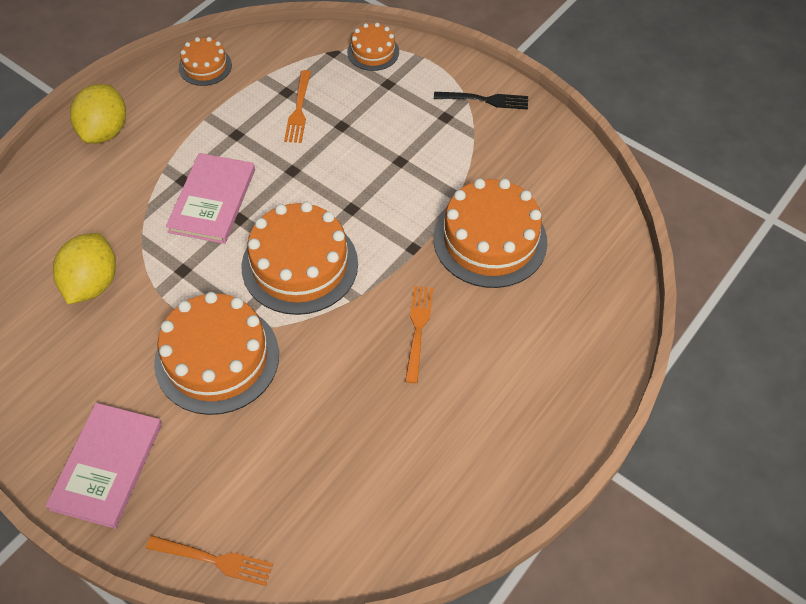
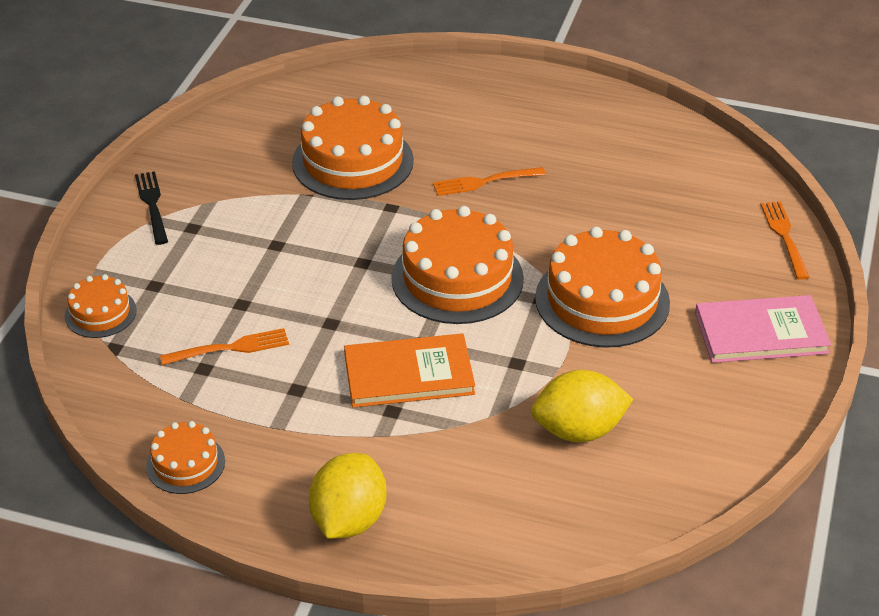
camera: 110 degrees left, 15 degrees down
yellow lemon [70,84,126,144] -> yellow lemon turned 60 degrees counterclockwise [309,453,386,539]
pink book [166,153,255,244] -> orange book [344,334,475,408]

